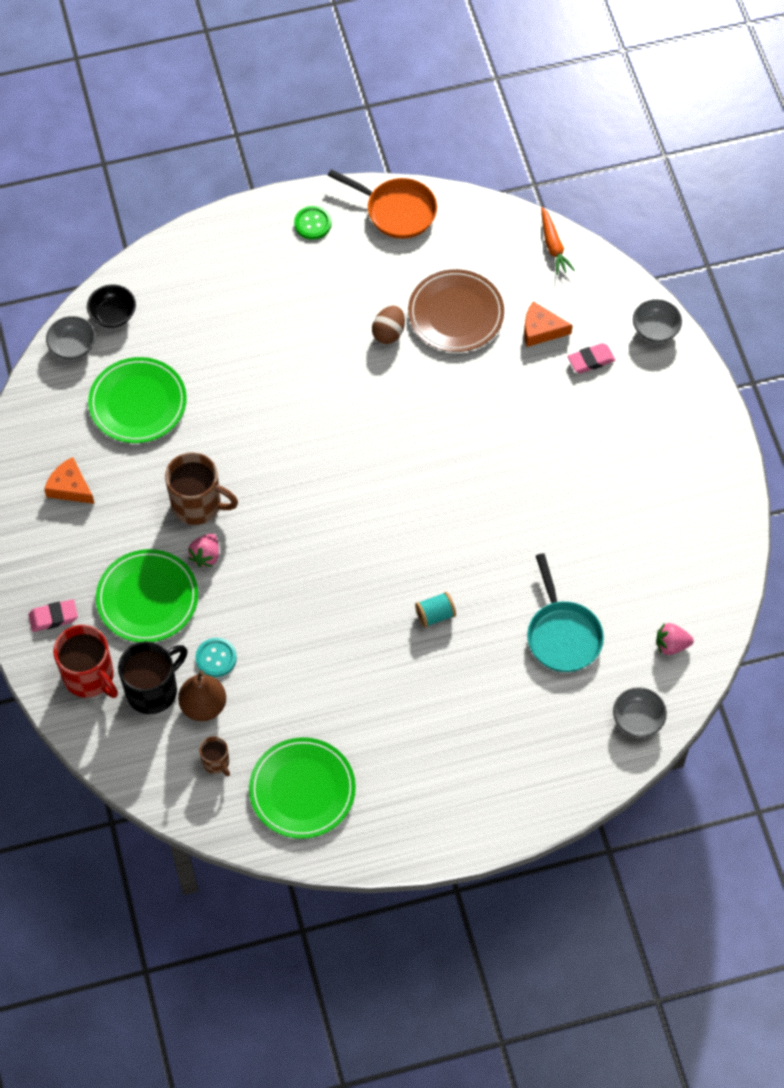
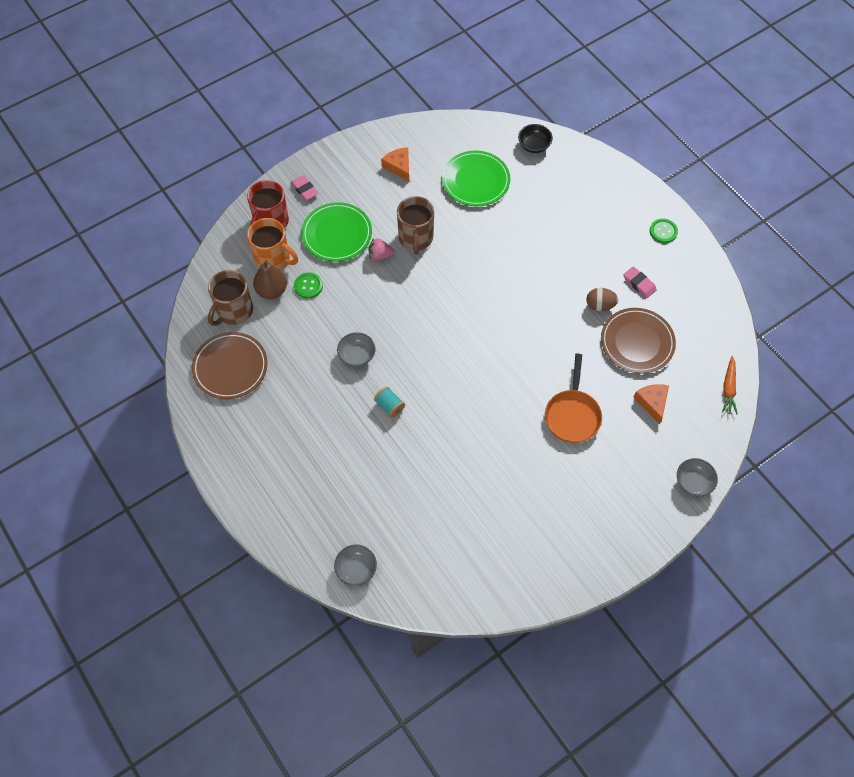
camera: 70 degrees right, 0 degrees up
orange cheese [44,457,95,504] -> orange cheese turned 45 degrees counterclockwise [381,147,409,181]
grey bowl [46,316,96,360] -> grey bowl moved to [337,332,376,367]
black mug [118,641,188,714] -> orange mug [247,218,298,270]
turquoise button [195,638,237,677] -> green button [294,272,323,299]
brown mug [199,736,230,776] -> brown mug [208,270,253,326], size x1.92
green plate [249,737,356,839] -> brown plate [192,332,268,399]
orange pan [327,169,437,239] -> orange pan moved to [545,354,602,443]
turquoise pan [527,553,604,672] -> none
orange carrot [541,207,575,275] -> orange carrot turned 45 degrees counterclockwise [722,356,738,415]
pink eraser [568,343,615,373] -> pink eraser moved to [623,267,657,298]
pink strawberry [656,623,694,655] -> none

